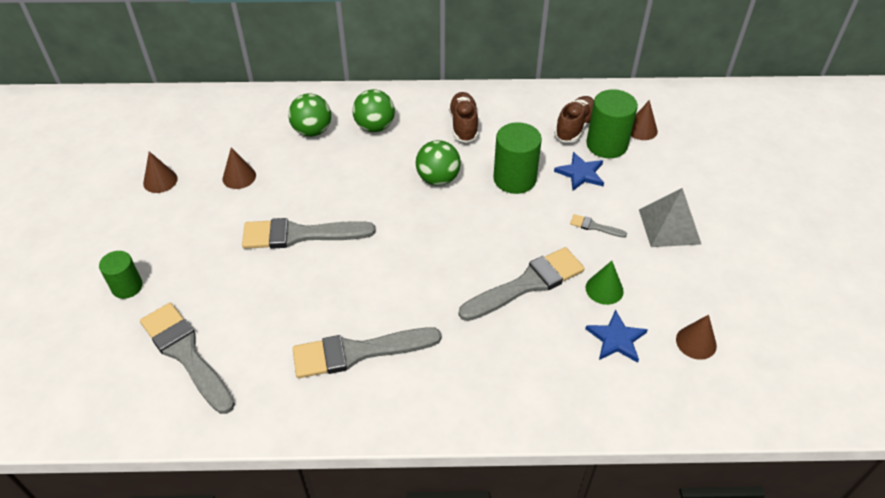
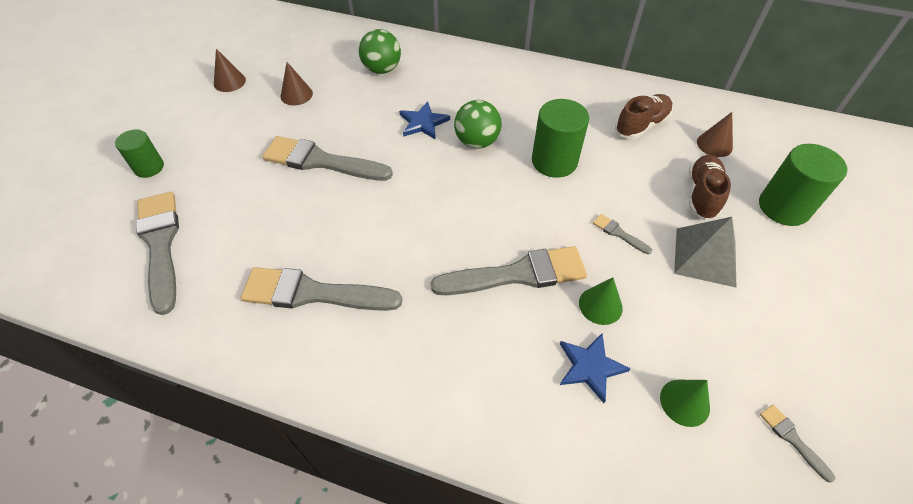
camera: 20 degrees right, 5 degrees up
green ball [352,89,395,132] -> none
brown shoe [449,92,478,143] -> brown shoe moved to [689,155,731,220]
blue star [554,152,604,191] -> blue star moved to [399,102,450,140]
green cylinder [586,89,638,158] -> green cylinder moved to [759,144,848,226]
brown cone [676,315,717,360] -> green cone [660,380,710,427]
none -> grey brush [760,405,835,483]

